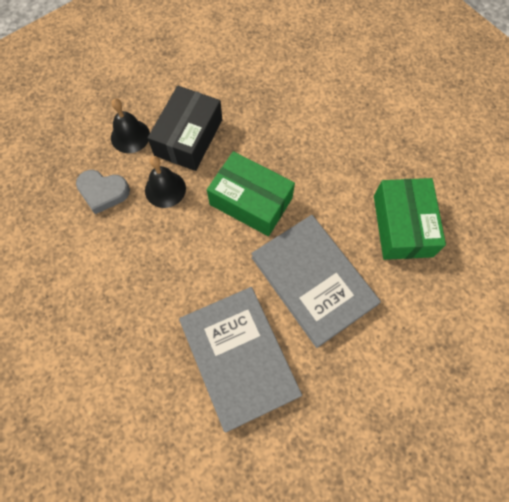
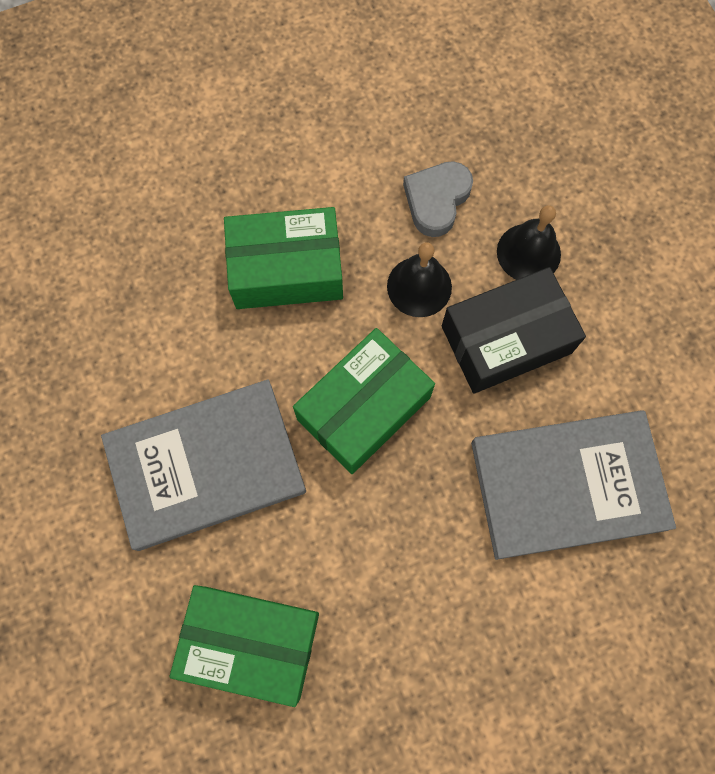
camera: 105 degrees right, 5 degrees up
black box [148,86,223,171] -> black box turned 60 degrees counterclockwise [442,267,586,394]
grey book [179,287,302,432] -> grey book moved to [471,410,676,560]
none -> green box [224,207,343,309]

